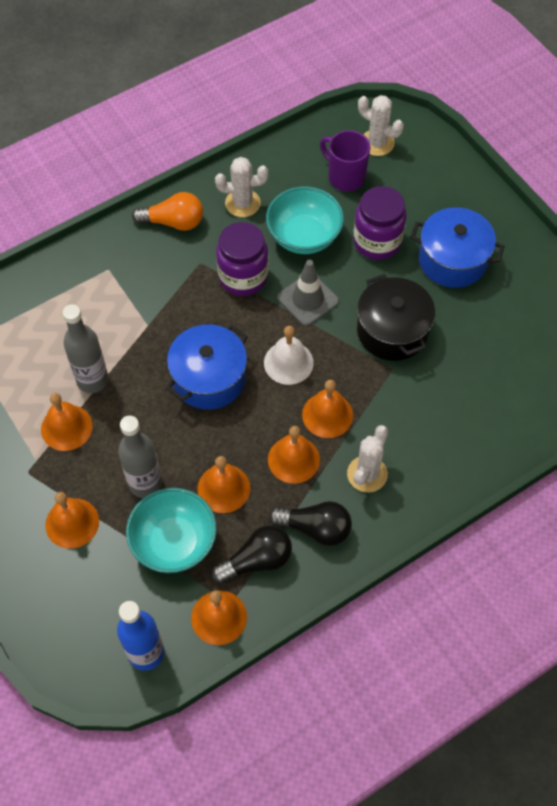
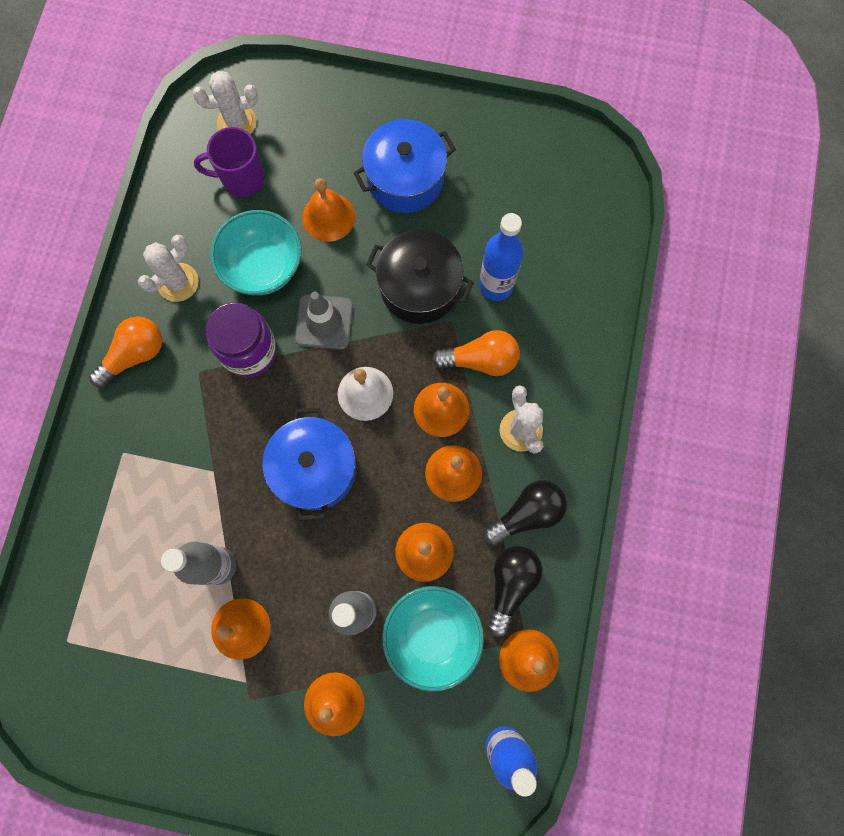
camera: 45 degrees left, 15 degrees up
purple jar [353,186,407,260] -> orange bell [302,178,355,242]
none -> orange light bulb [432,330,520,376]
none -> blue bottle [479,213,524,301]

